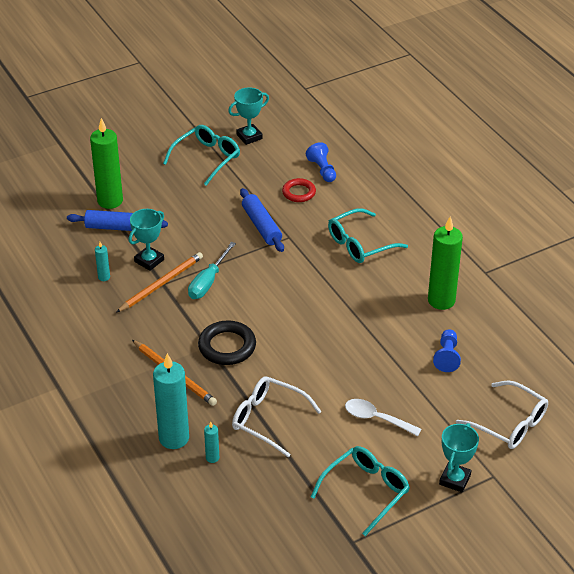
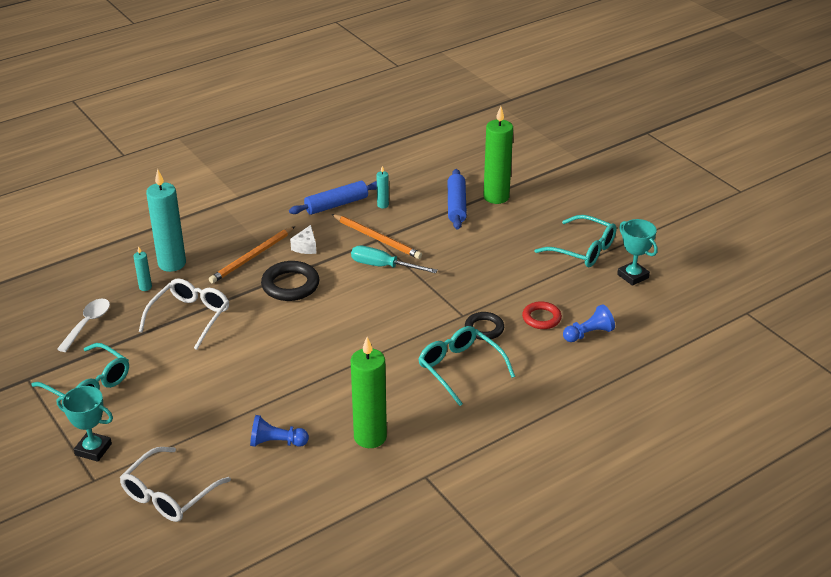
camera: 85 degrees right, 5 degrees down
turquoise trophy [129,209,164,271] -> none
blue rolling pin [240,188,284,252] -> blue rolling pin moved to [289,181,377,215]
white spoon [345,399,422,436] -> white spoon moved to [57,298,110,352]
none -> white cheese [290,225,317,254]
none -> black ring [465,312,504,340]

